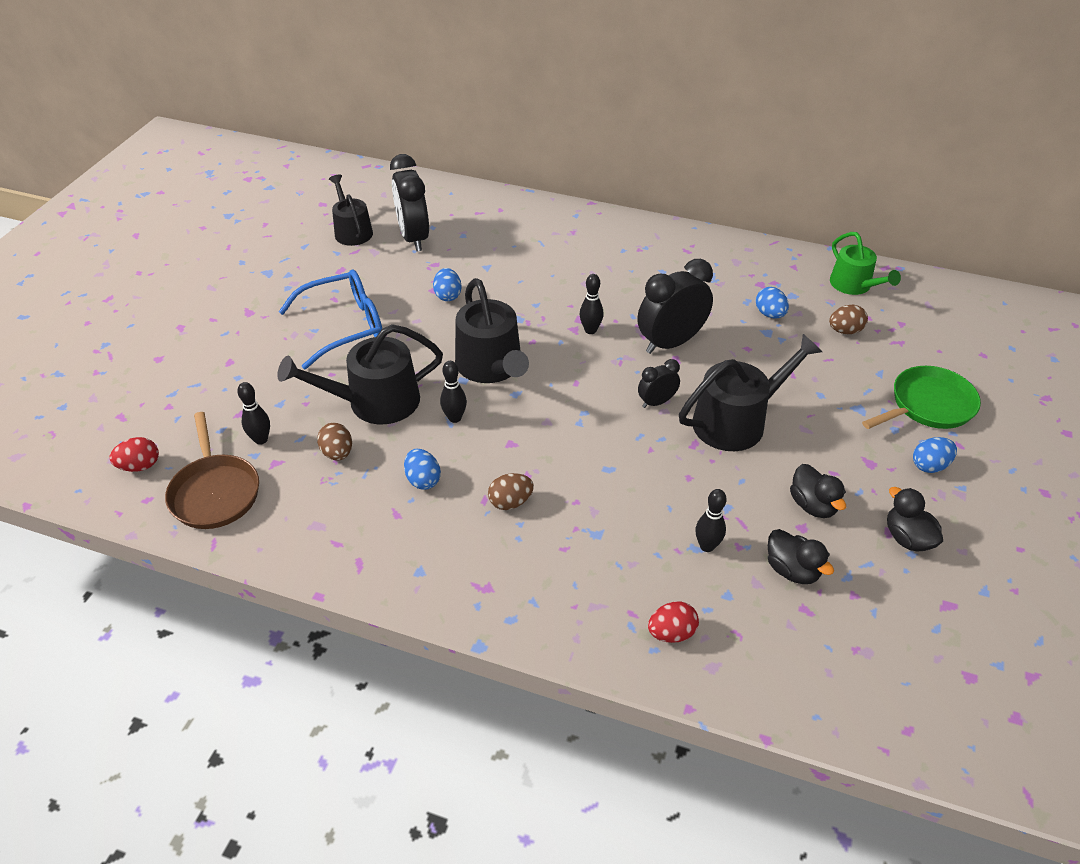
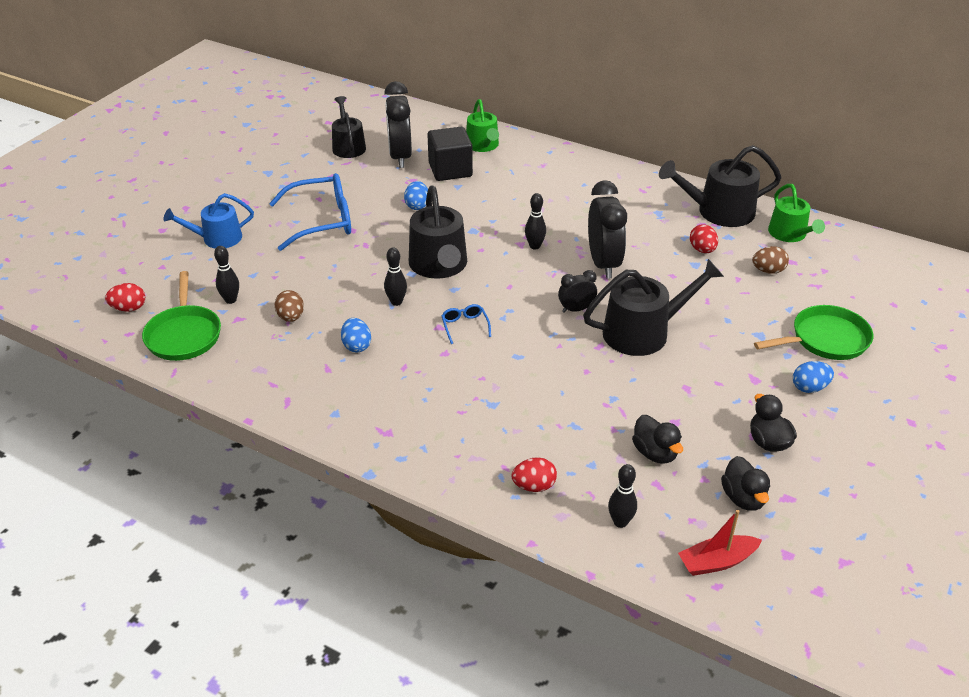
camera: 10 degrees right, 5 degrees down
brown pan [165,412,259,529] -> green pan [142,271,221,361]
black watering can [277,324,443,424] -> black watering can moved to [659,145,782,227]
brown egg [488,473,534,510] -> none
black clock [637,259,713,354] -> black clock turned 105 degrees clockwise [588,180,627,279]
black bowling pin [696,489,727,552] -> black bowling pin moved to [608,464,637,528]
blue egg [756,287,789,318] -> red egg [690,225,718,253]
black duck [790,464,846,518] -> black duck moved to [721,456,770,511]
none -> blue watering can [163,193,254,249]
none -> black cube [427,127,473,181]
none -> blue glasses [441,304,491,344]
none -> green watering can [466,99,499,152]
none -> red boat [678,510,762,576]

